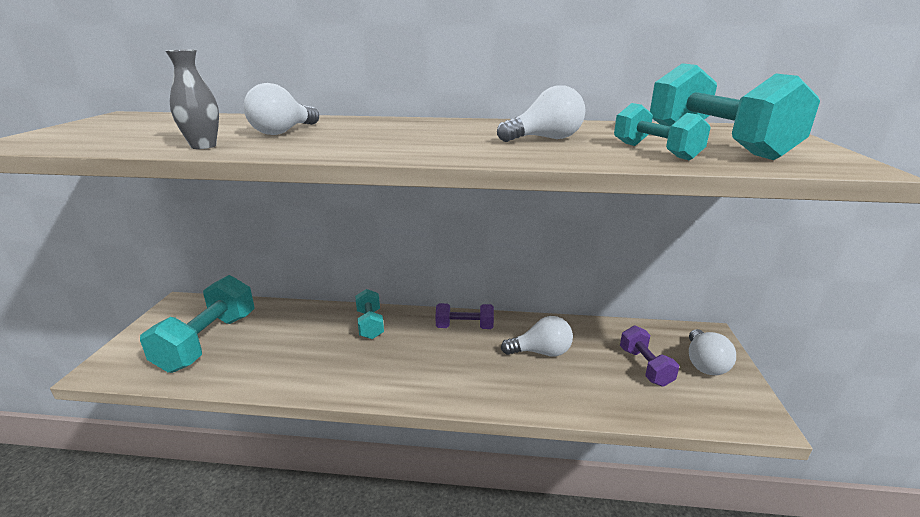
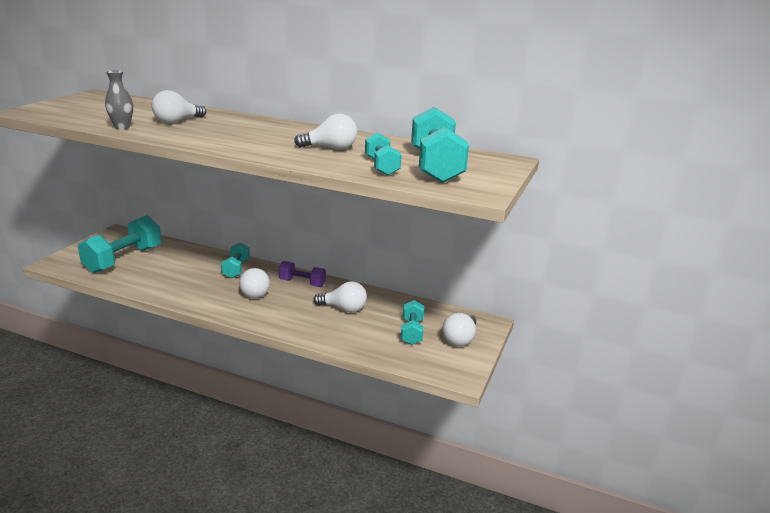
camera: 15 degrees right, 0 degrees up
purple dumbbell [620,326,679,387] -> turquoise dumbbell [401,300,424,345]
none -> white light bulb [239,268,270,298]

